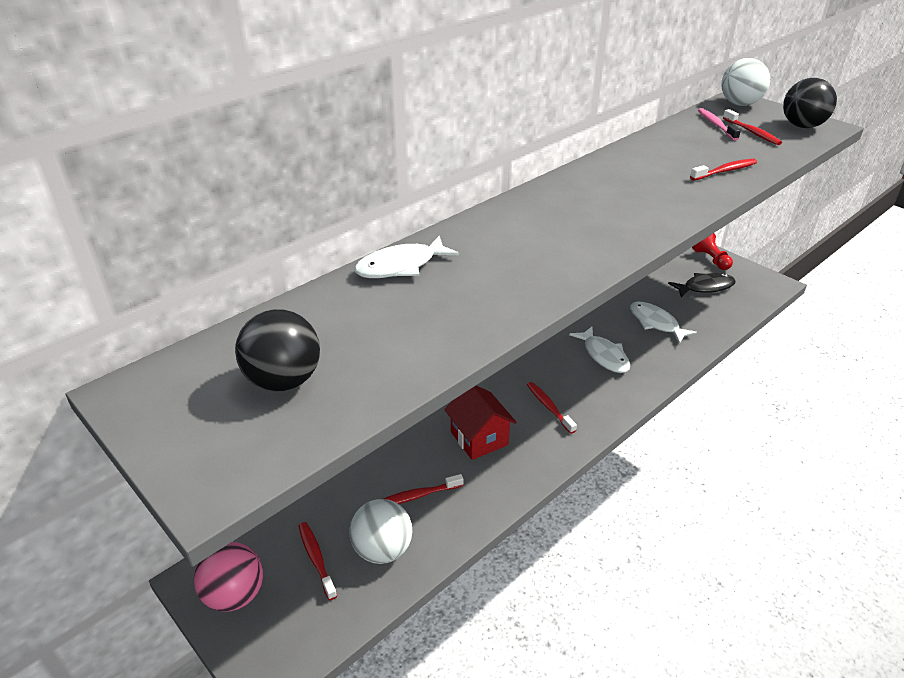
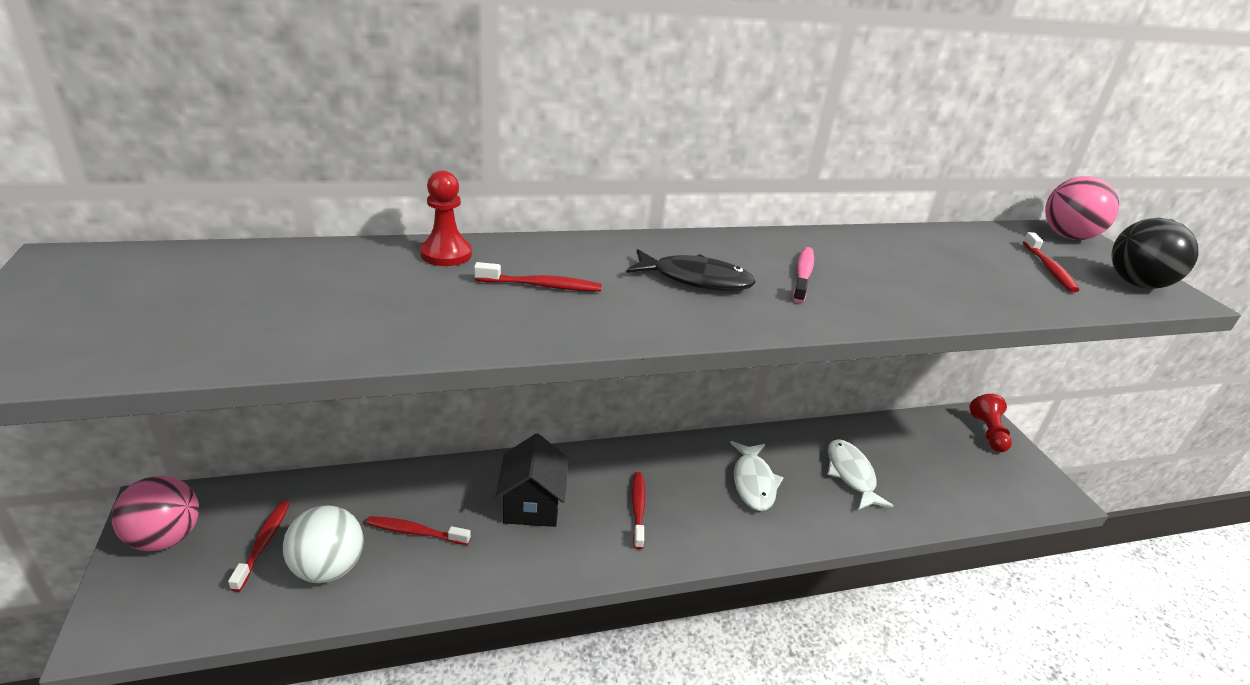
camera: 25 degrees right, 5 degrees down
black ball [235,309,320,391] -> none
white fish [354,236,459,278] -> red pawn [420,170,472,266]
red house [445,385,517,460] -> black house [495,433,569,527]
black fish [668,273,736,297] -> black fish moved to [626,249,756,291]
red toothbrush [690,159,757,180] -> red toothbrush moved to [474,262,602,292]
pink toothbrush [698,108,741,141] -> pink toothbrush moved to [793,247,814,303]
white ball [722,58,770,106] -> pink ball [1045,176,1119,240]

